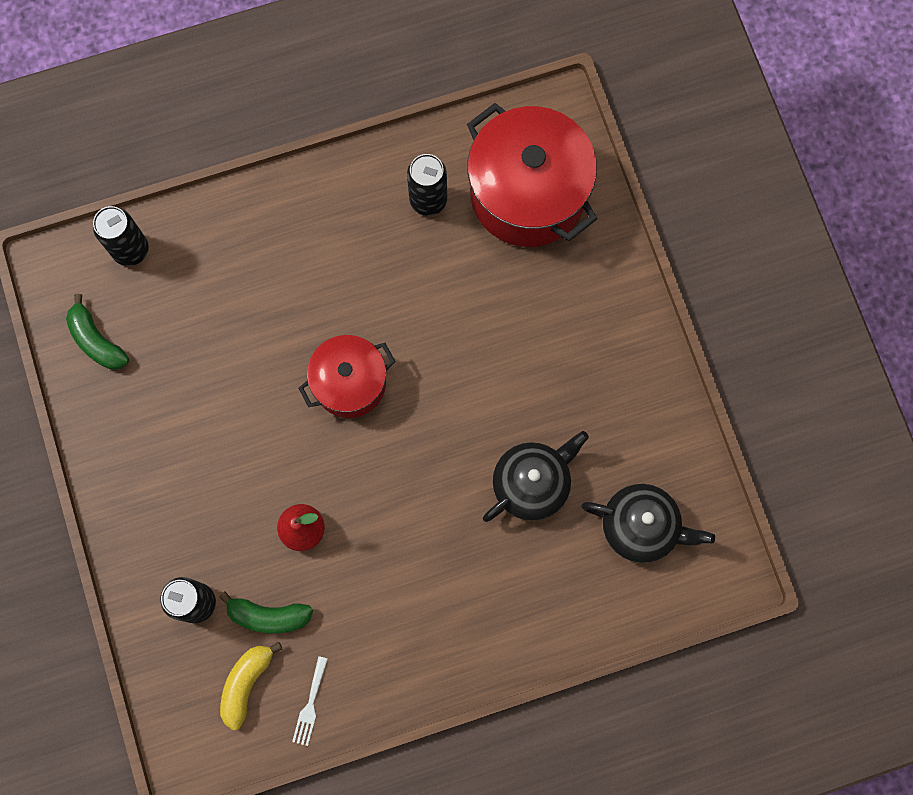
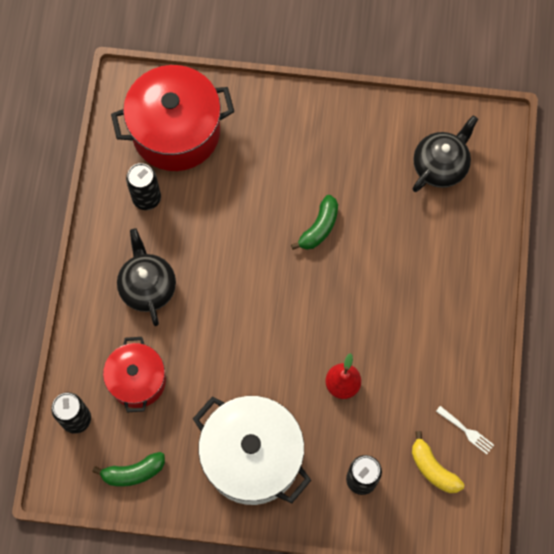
camera: 65 degrees left, 5 degrees down
green banana [219,591,313,634] -> green banana moved to [291,195,338,250]
red pot [298,335,396,418] -> red pot moved to [103,337,166,412]
black teapot [483,431,589,522] -> black teapot moved to [117,228,176,326]
none -> white pot [193,396,311,505]

